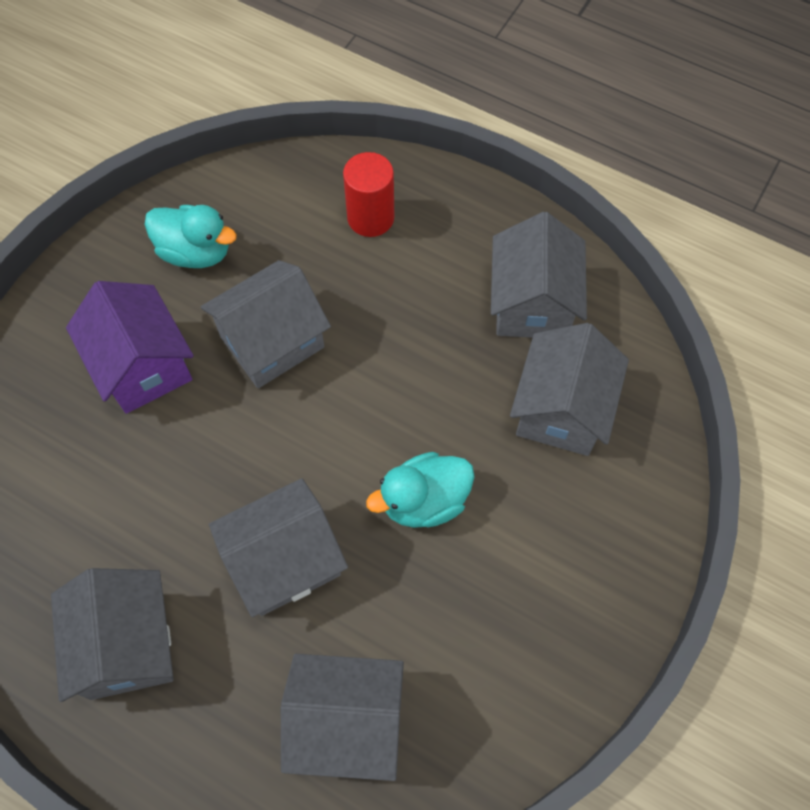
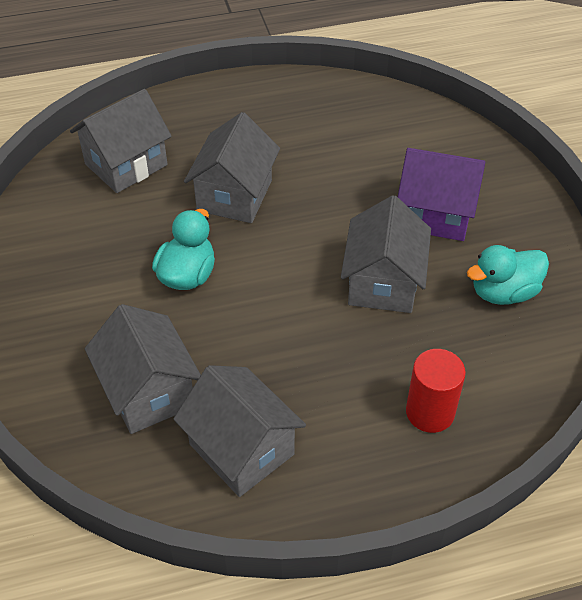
camera: 135 degrees right, 15 degrees down
grey house [51,568,174,702] -> none

